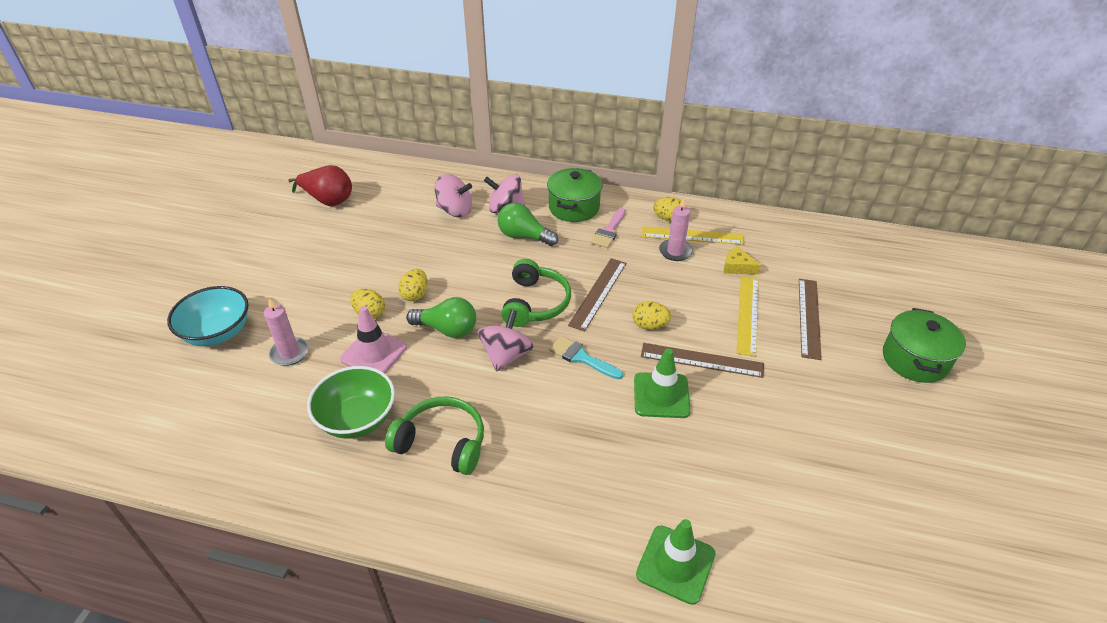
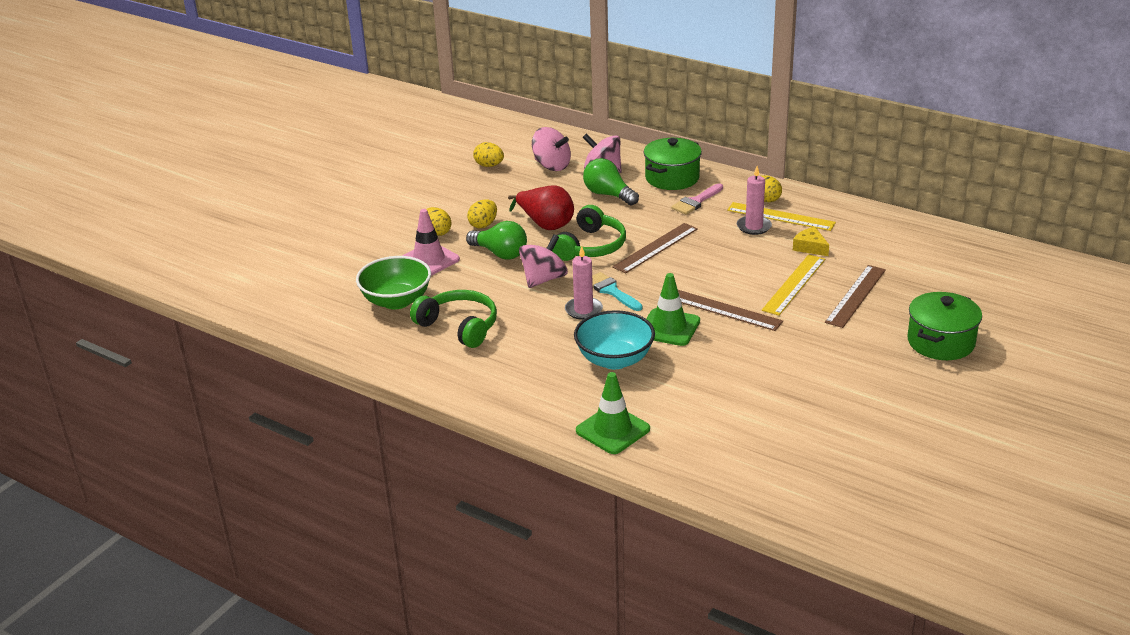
camera: 20 degrees right, 10 degrees down
turquoise bowl [167,286,249,346] -> turquoise bowl moved to [574,310,655,369]
pink candle [264,298,309,366] -> pink candle moved to [565,246,603,320]
red pear [288,165,352,206] -> red pear moved to [508,185,574,230]
yellow egg [633,301,671,330] -> yellow egg moved to [473,142,504,167]

